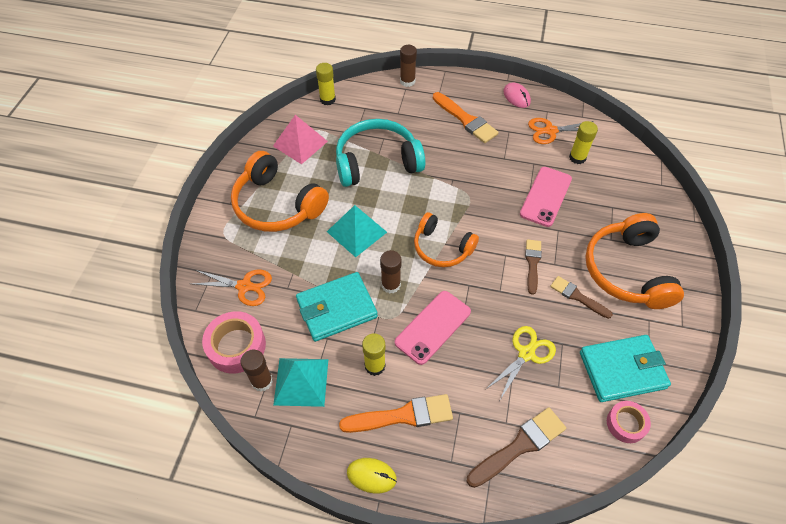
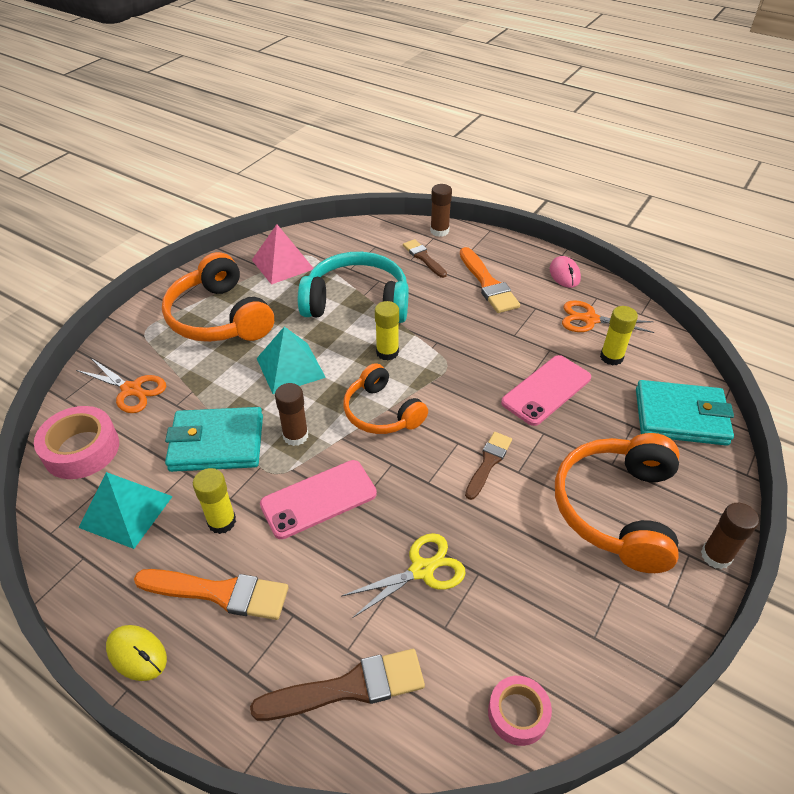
camera: 20 degrees right, 10 degrees down
brown glue stick [241,349,273,391] -> brown glue stick moved to [701,503,759,569]
yellow glue stick [316,63,336,105] -> yellow glue stick moved to [375,301,399,360]
brown brush [550,276,613,319] -> brown brush moved to [403,239,447,278]
turquoise wallet [580,335,671,402] -> turquoise wallet moved to [636,380,734,446]

